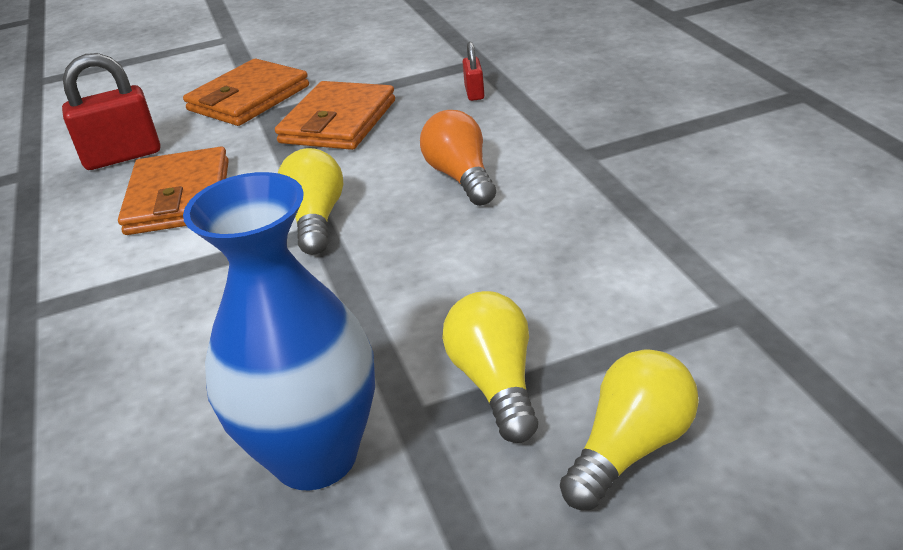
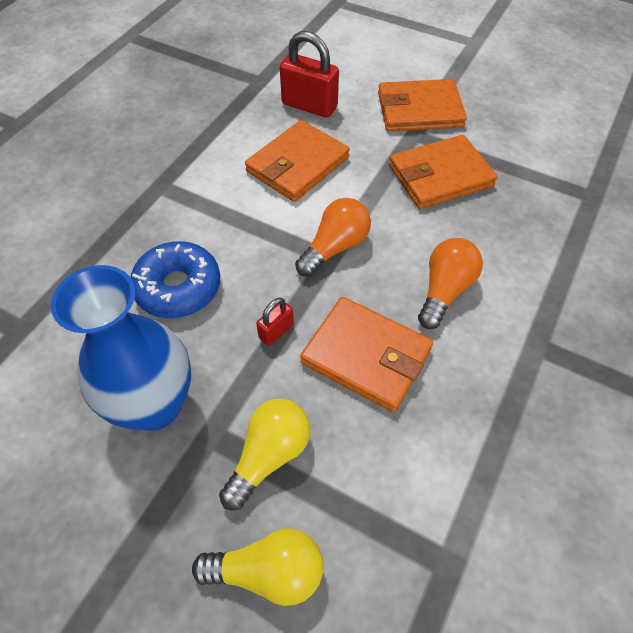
camera: 45 degrees right, 20 degrees up
yellow light bulb [278,148,343,255] -> orange light bulb [295,198,371,277]
red padlock [463,42,485,101] -> red padlock moved to [256,298,294,346]
none -> blue donut [131,241,220,318]
none -> orange wallet [300,297,433,412]

